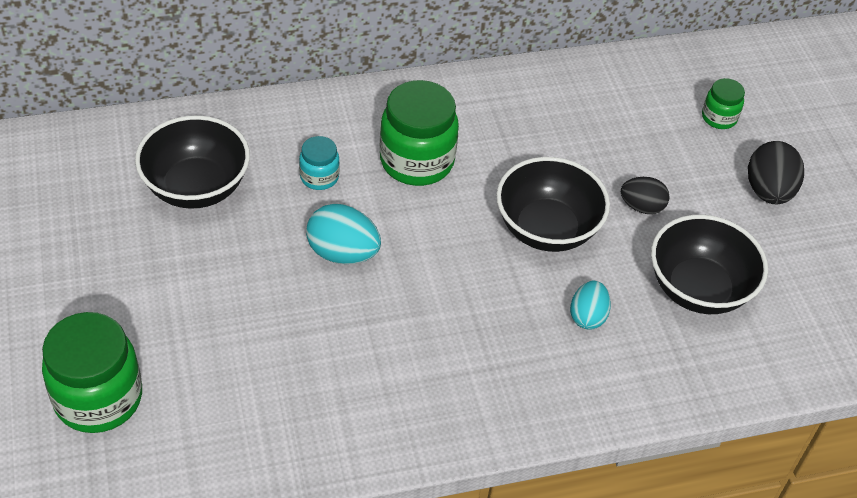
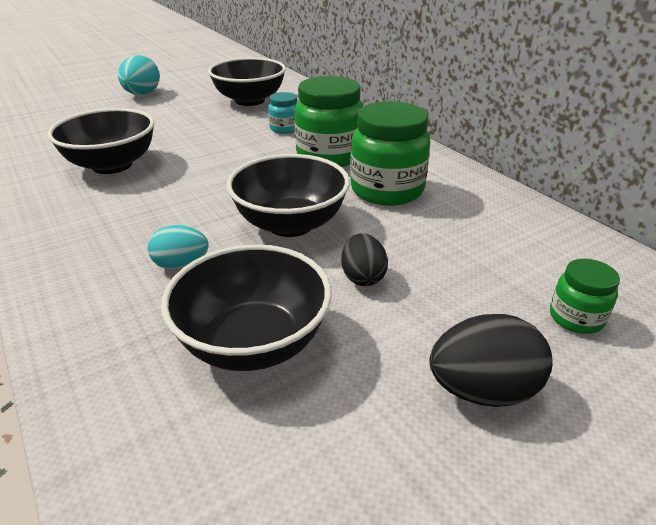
camera: 75 degrees right, 15 degrees down
green jar [42,312,142,433] -> green jar moved to [350,101,430,206]
turquoise egg [306,204,381,264] -> turquoise egg moved to [118,55,160,95]
none -> black bowl [47,108,154,174]

